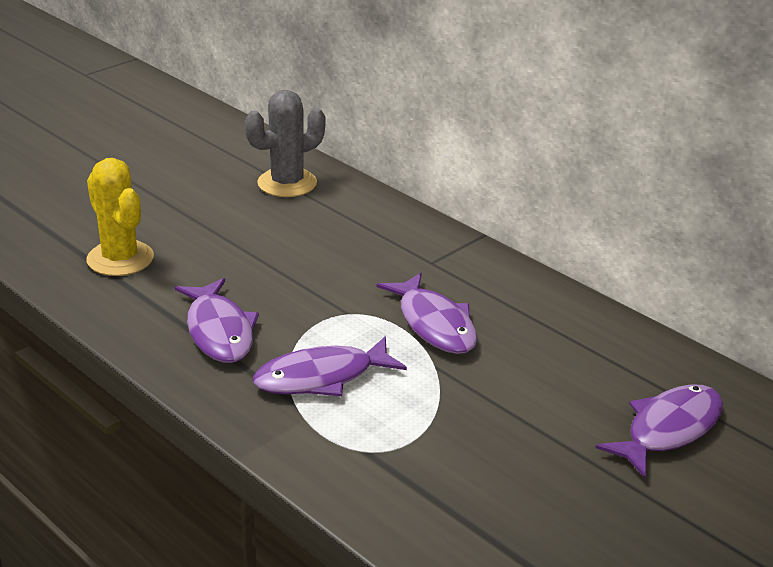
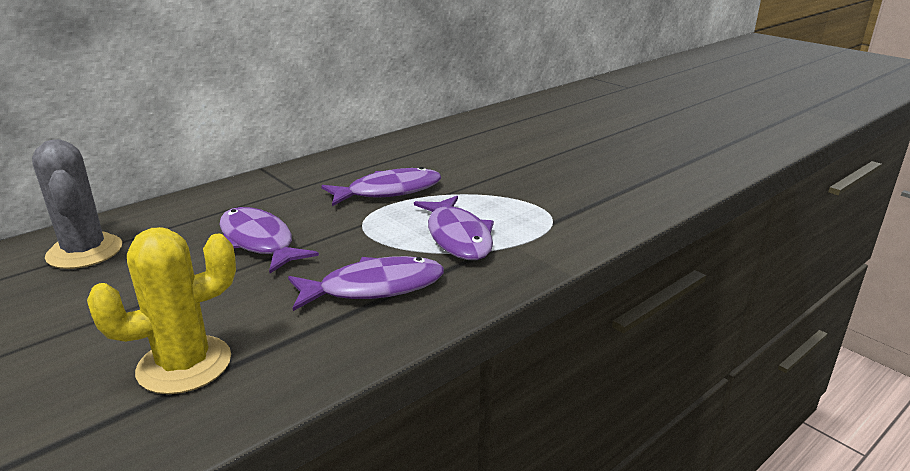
camera: 85 degrees left, 5 degrees down
purple fish [596,384,723,478] -> purple fish moved to [219,207,319,273]

